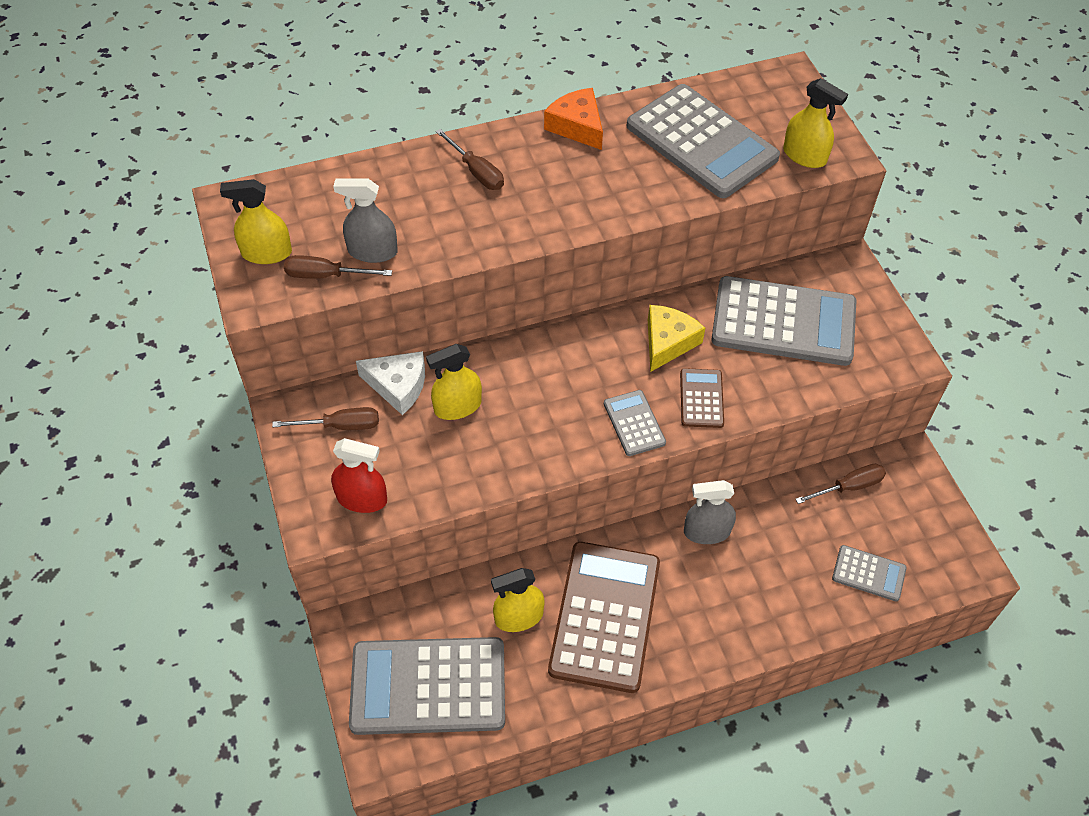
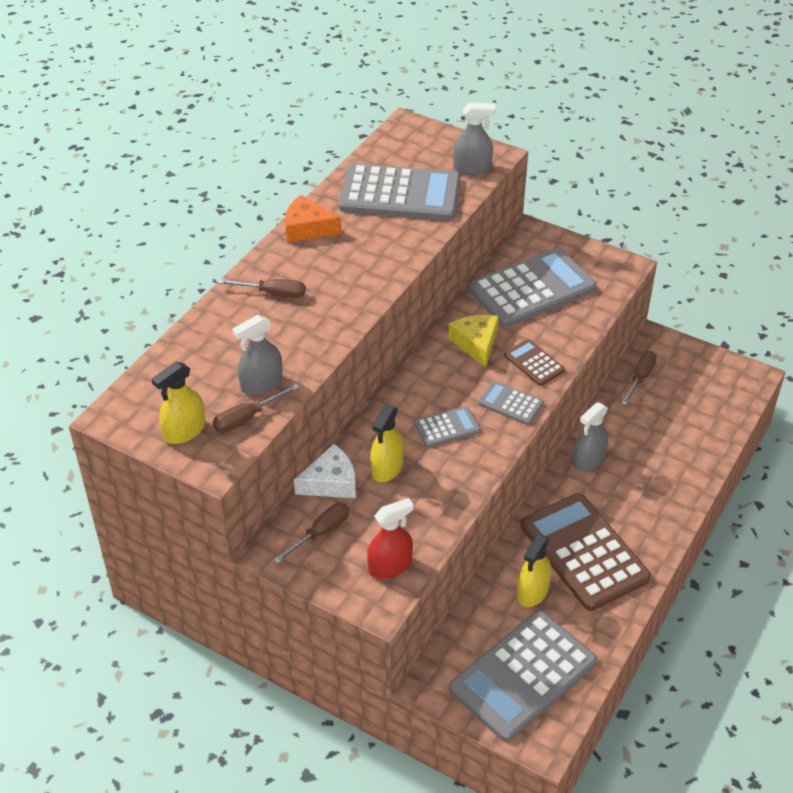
camera: 40 degrees left, 10 degrees down
yellow spray bottle [783,78,848,168] -> grey spray bottle [453,102,496,175]
grey calculator [832,545,907,601] -> grey calculator moved to [415,406,481,447]

